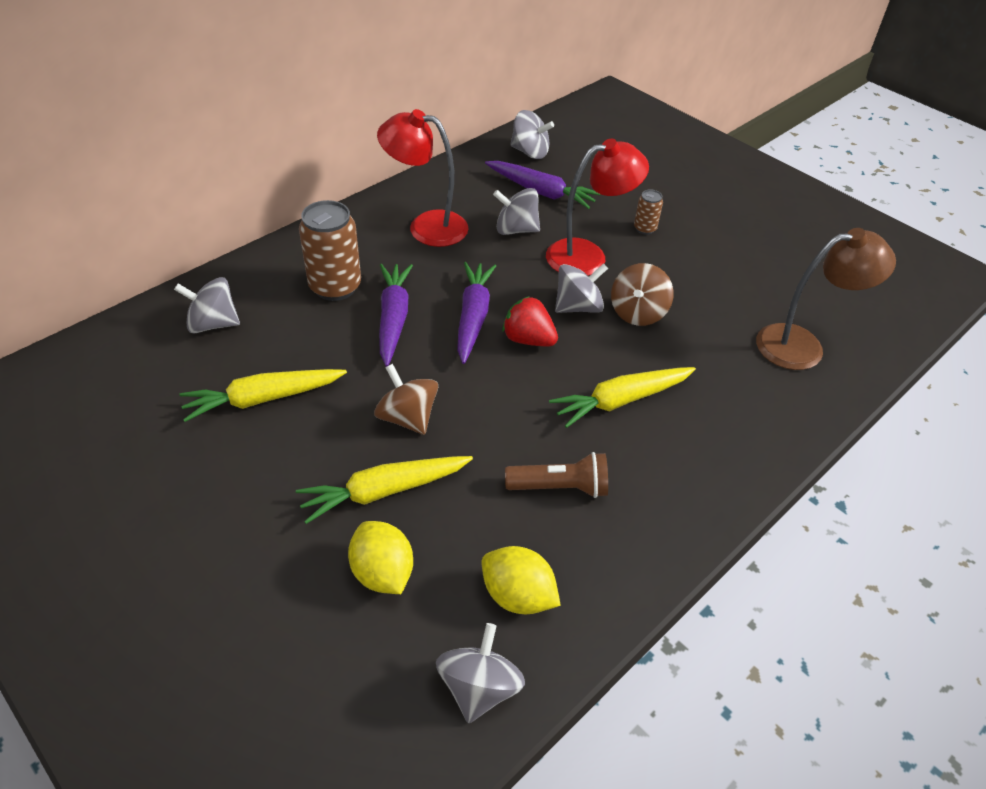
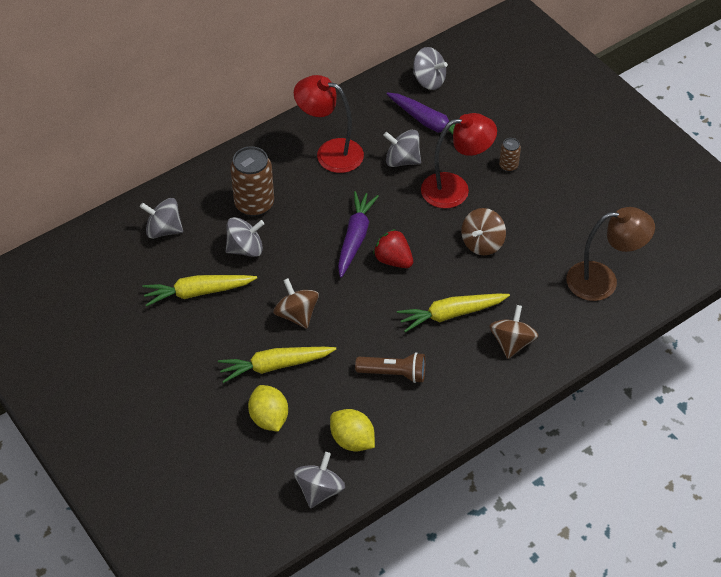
camera: 10 degrees right, 5 degrees up
purple carrot [379,264,413,367] -> none
grey spinning top [555,263,608,313] -> grey spinning top moved to [226,217,264,257]
none -> brown spinning top [489,305,539,359]

